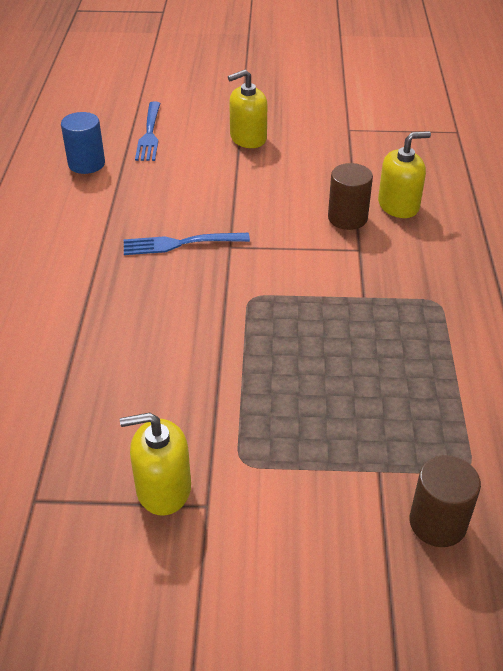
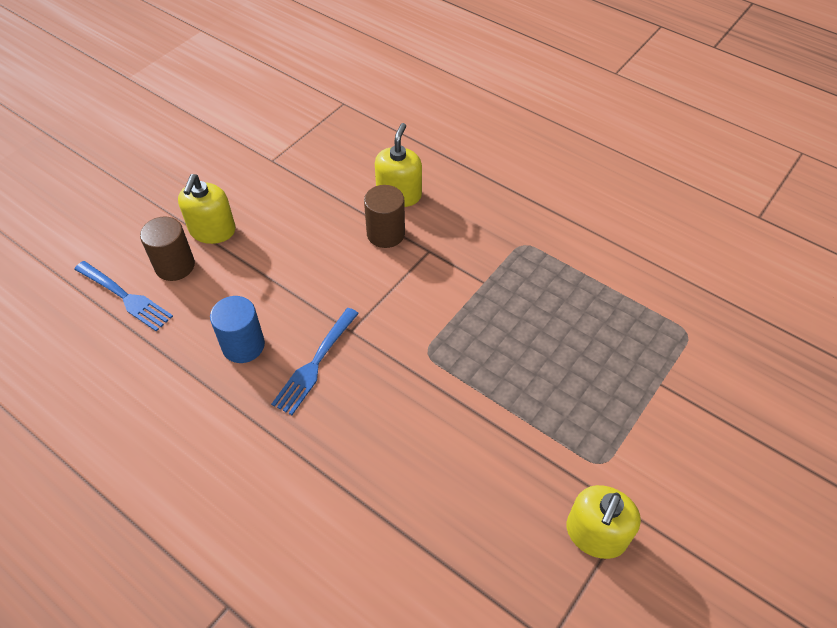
camera: 55 degrees left, 10 degrees up
blue cylinder [61,112,105,174] -> blue cylinder moved to [210,296,265,363]
brown cylinder [410,455,481,547] -> brown cylinder moved to [140,216,195,281]

